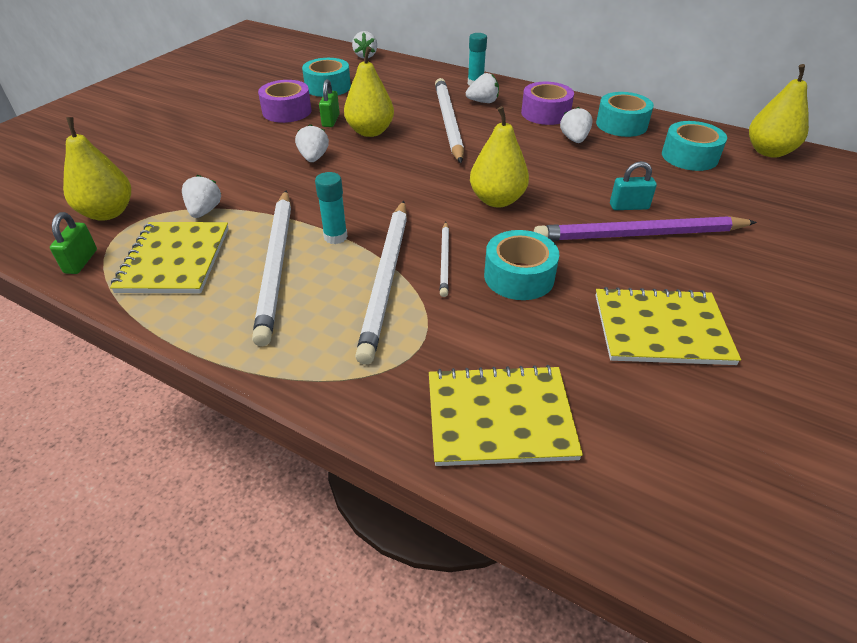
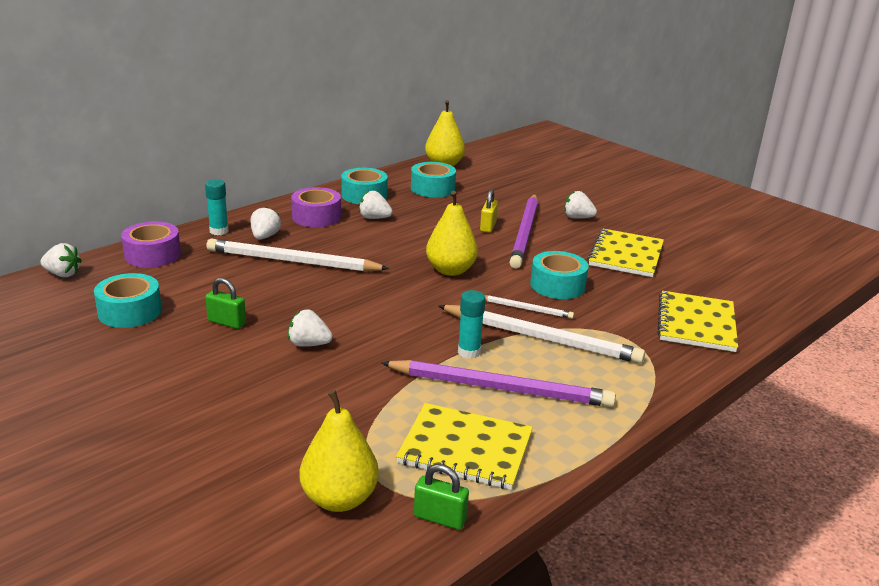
camera: 75 degrees left, 15 degrees down
white strawberry [182,175,221,218] -> white strawberry moved to [564,191,597,218]
white pencil [252,190,291,346] -> purple pencil [381,360,616,407]
purple tape [258,80,312,123] -> purple tape moved to [121,221,181,268]
yellow pear [344,46,394,137] -> none
turquoise padlock [610,161,657,210] -> yellow padlock [480,189,498,233]

